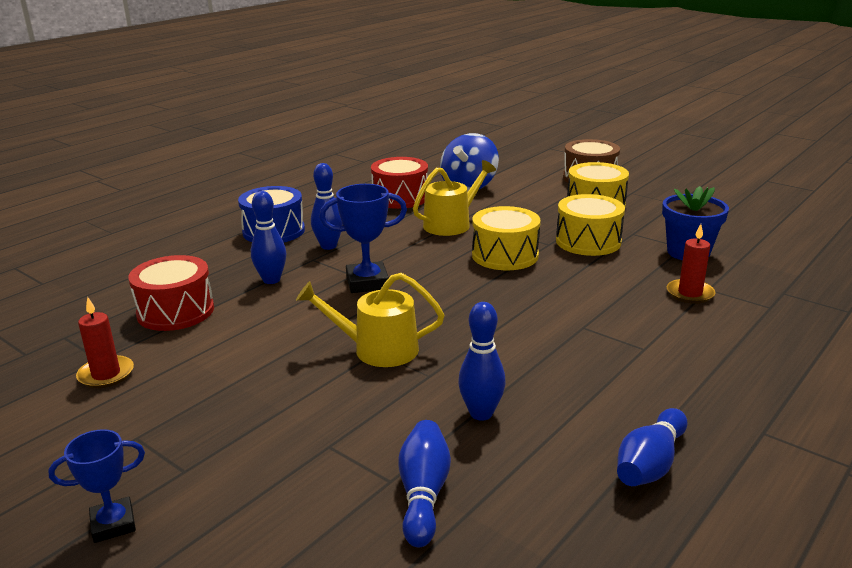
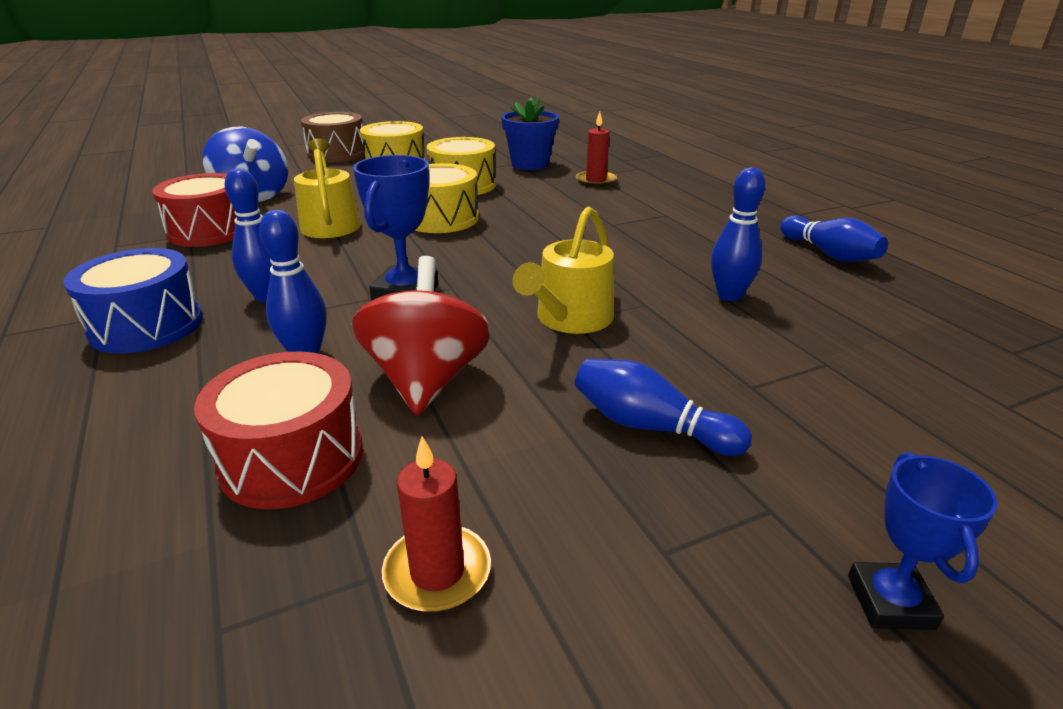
camera: 65 degrees left, 5 degrees up
blue bowling pin [398,420,451,547] -> blue bowling pin moved to [575,359,752,456]
none -> red spinning top [352,256,491,415]

